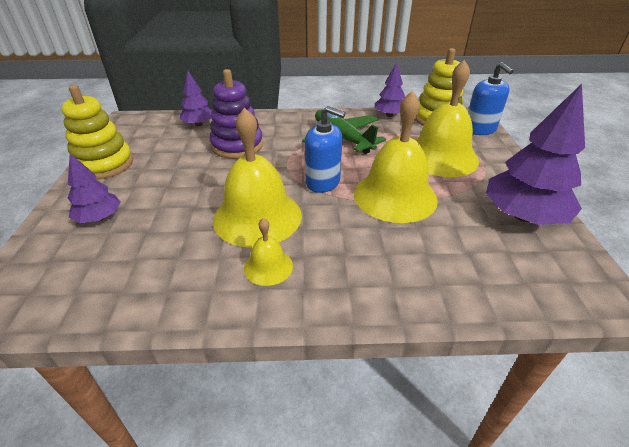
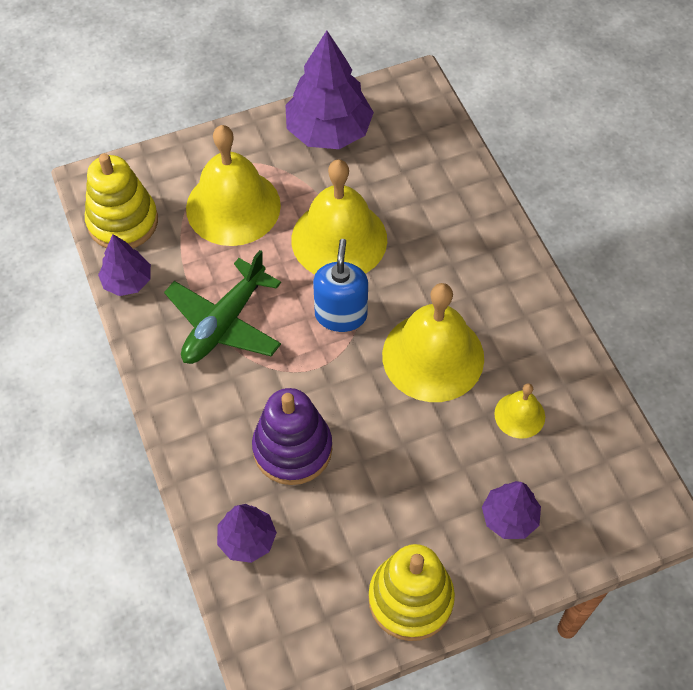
camera: 110 degrees left, 20 degrees up
yellow bell [244,218,293,286] -> yellow bell moved to [494,383,545,439]
blue soap dispenser [468,62,514,135] -> none

